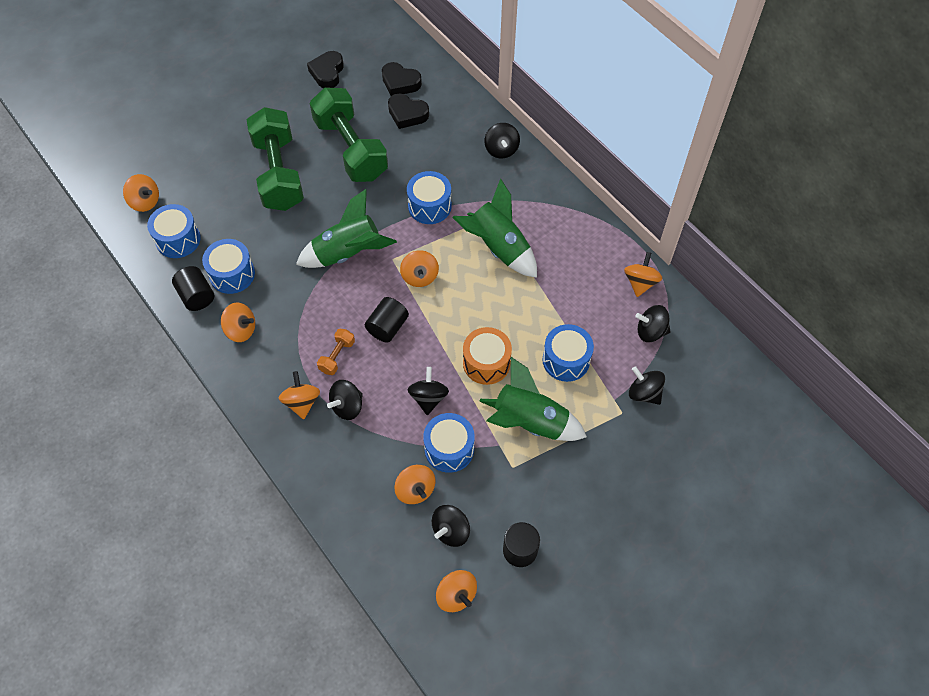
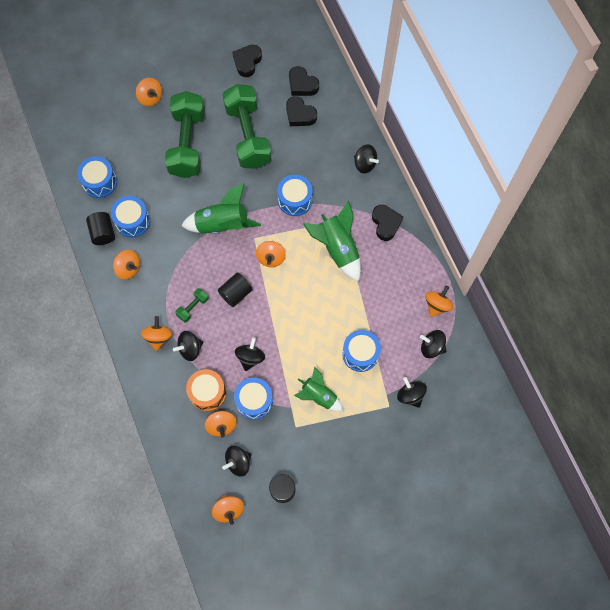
camera: 15 degrees right, 10 degrees up
orange spinning top [123,174,159,212] -> orange spinning top moved to [136,78,162,106]
orange dumbbell [317,329,355,375] -> green dumbbell [175,288,209,322]
orange drum [463,327,512,385] -> orange drum moved to [186,369,226,411]
green rocket [479,357,587,441] -> green rocket [294,367,343,412], size x0.66
black spinning top [484,123,520,158] -> black spinning top turned 60 degrees counterclockwise [354,144,379,173]
none -> black heart [372,205,403,241]

